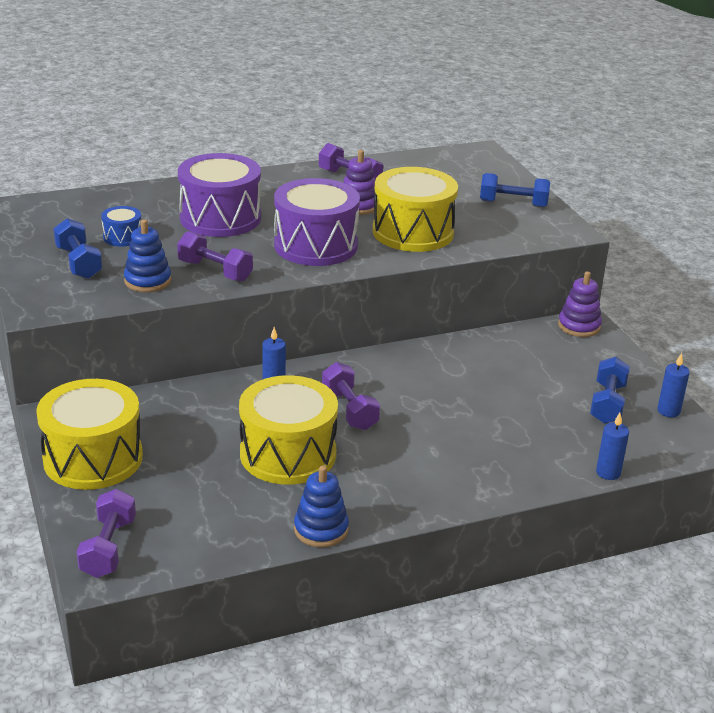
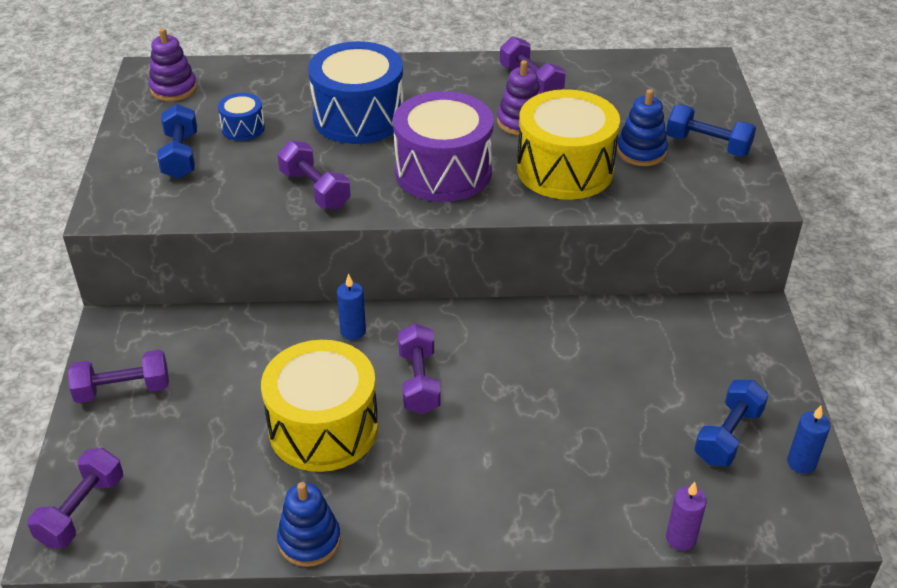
camera: 20 degrees right, 10 degrees up
yellow drum [36,379,143,490] -> purple dumbbell [68,350,169,403]
blue stacking toy [124,219,171,292] -> blue stacking toy moved to [617,89,668,166]
purple drum [178,153,261,237] -> blue drum [308,41,404,144]
purple stacking toy [558,271,602,337] -> purple stacking toy moved to [149,28,197,101]
blue candle [596,413,629,480] -> purple candle [666,482,707,551]

